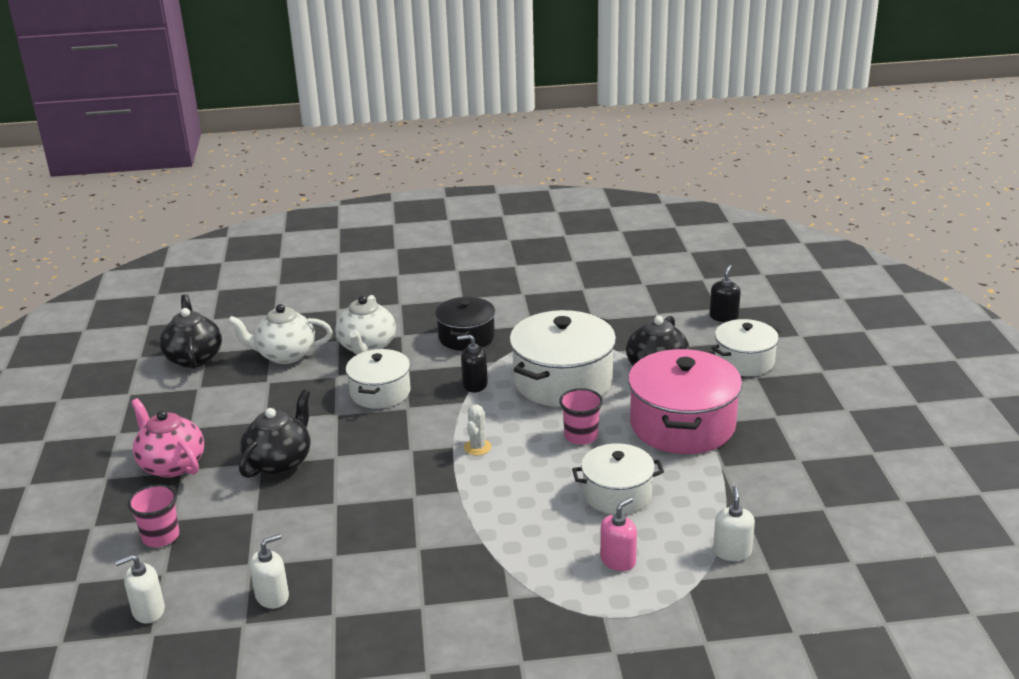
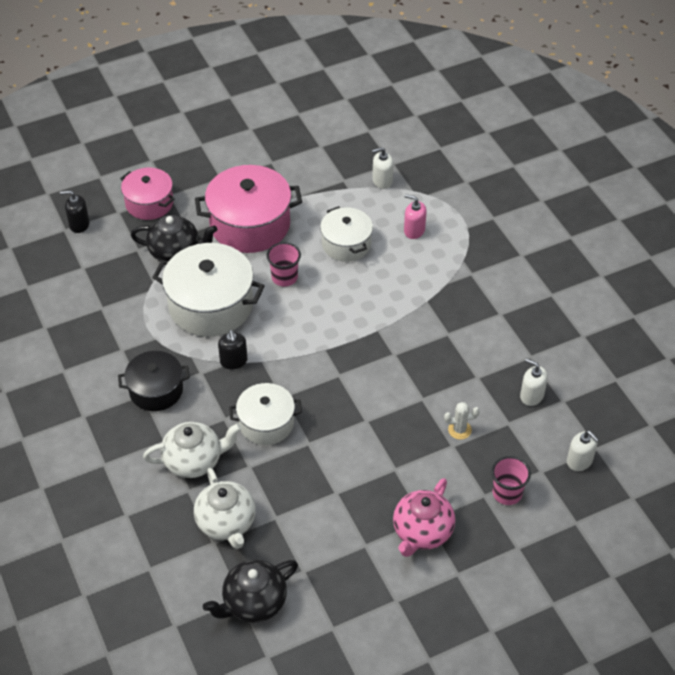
camera: 110 degrees left, 20 degrees up
black teapot [239,390,310,478] -> none
white cactus [464,405,491,455] -> white cactus moved to [444,402,480,440]
white pot [712,319,781,377] -> pink pot [120,168,175,220]

